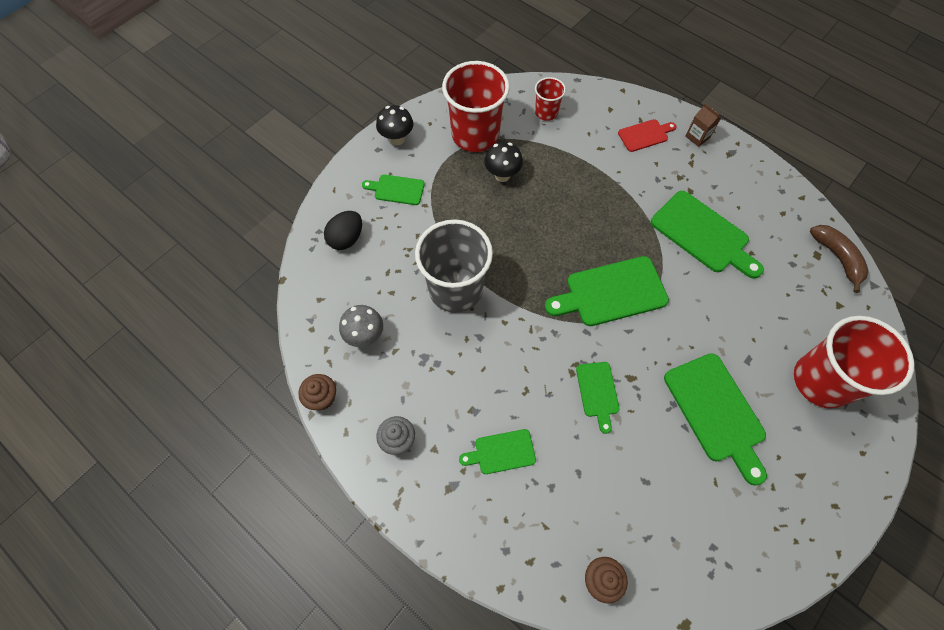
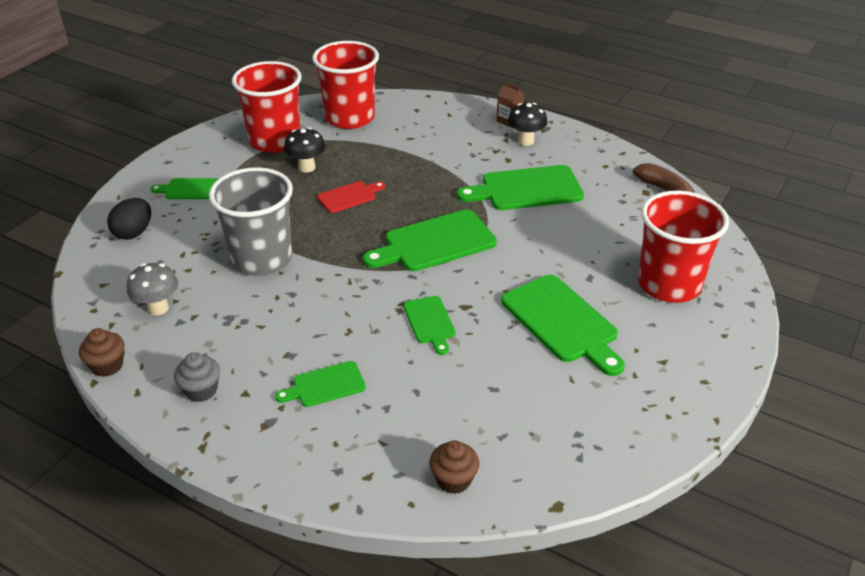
camera: 10 degrees left, 25 degrees down
black mushroom [376,105,413,145] -> black mushroom moved to [508,103,547,146]
red cup [535,77,566,121] -> red cup [312,41,379,129], size x2.01
red cutting board [618,119,677,152] -> red cutting board moved to [317,181,385,213]
green cutting board [651,191,764,279] -> green cutting board turned 135 degrees clockwise [457,165,584,210]

